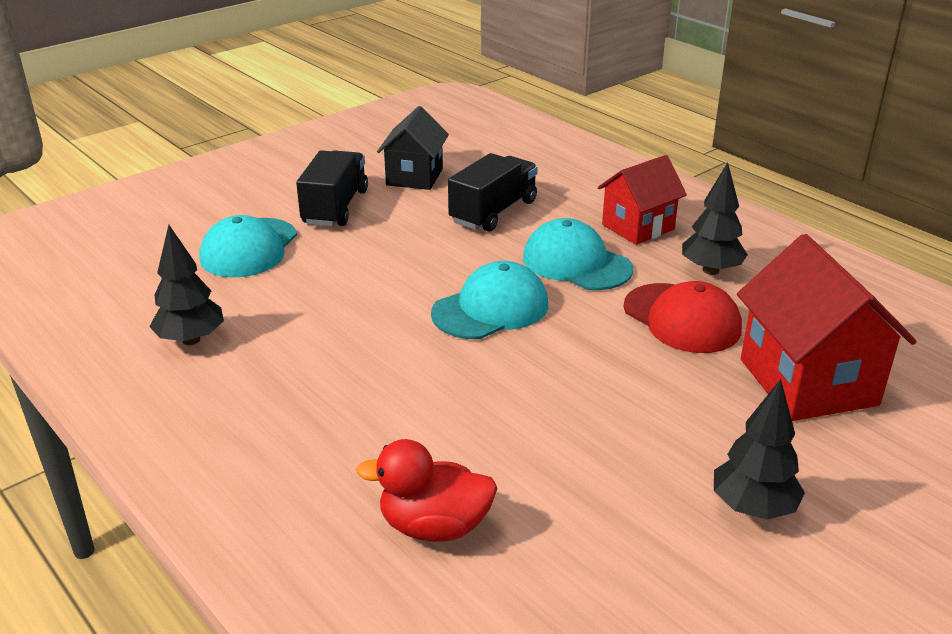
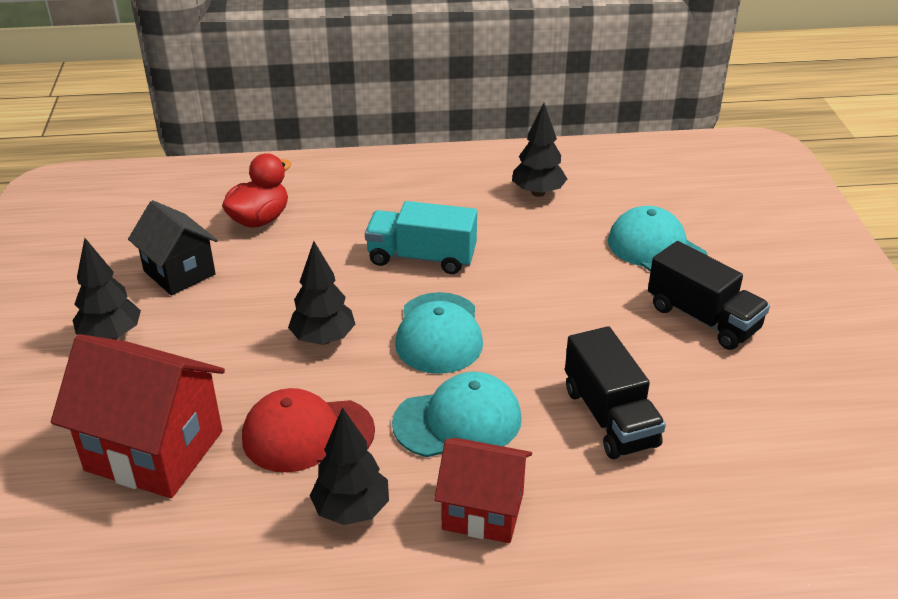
camera: 125 degrees right, 5 degrees up
black house [377,106,449,190] -> black house moved to [128,200,218,296]
red house [598,155,687,245] -> red house turned 75 degrees counterclockwise [434,438,532,543]
none -> black tree [288,241,355,345]
none -> turquoise truck [365,201,477,274]

